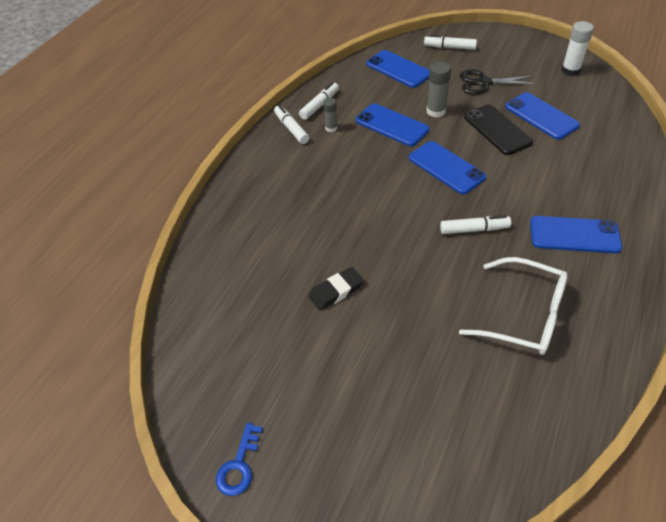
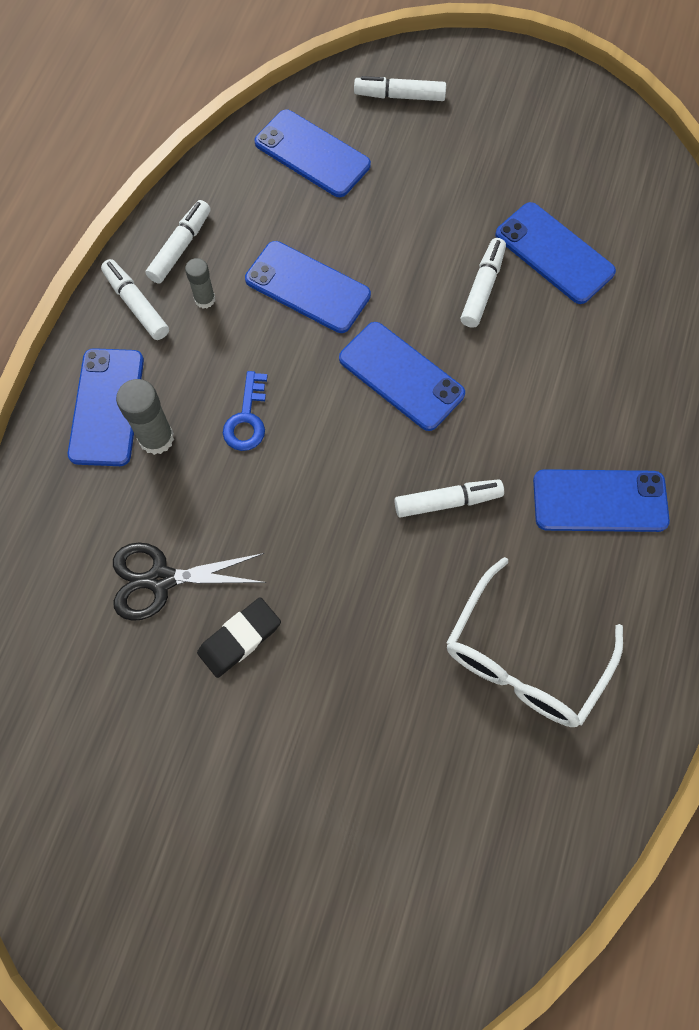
camera: 10 degrees left, 20 degrees up
blue key [216,423,263,496] -> blue key moved to [223,371,268,451]
grey glue stick [426,62,451,118] -> grey glue stick moved to [116,379,174,455]
white glasses [459,257,568,355] -> white glasses turned 105 degrees clockwise [447,557,623,727]
black scissors [460,70,537,94] -> black scissors moved to [113,543,266,621]
black phone [464,104,533,155] -> white marker [461,238,506,328]
white glue stick [561,21,594,76] -> none
none -> blue phone [68,348,144,466]

